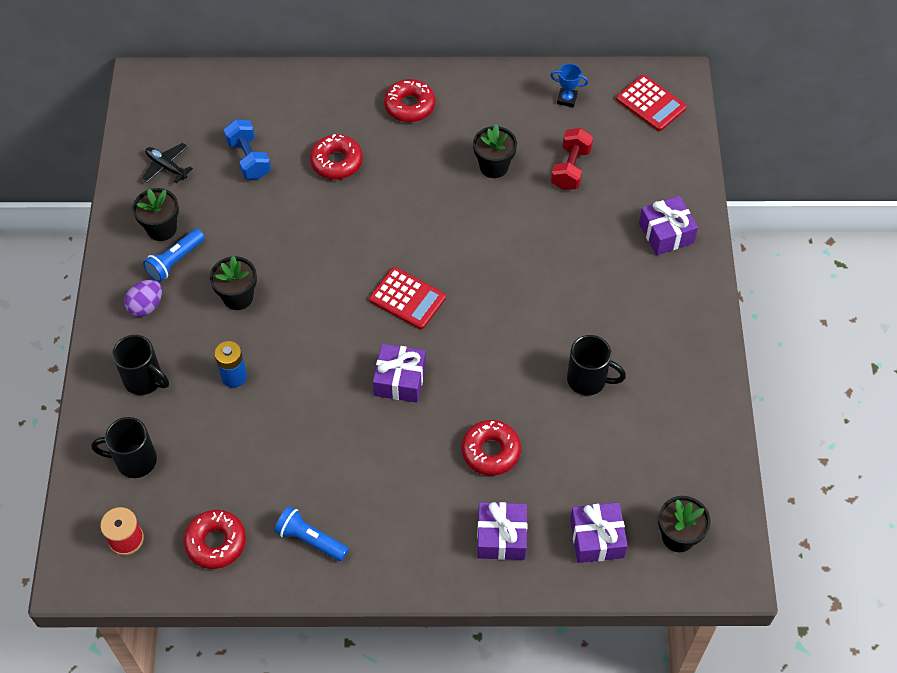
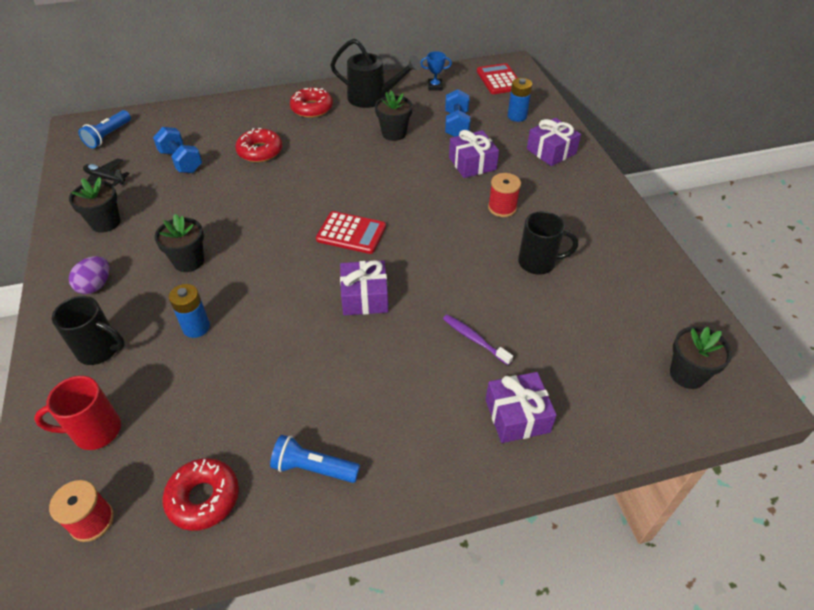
camera: 15 degrees left, 10 degrees down
black mug [91,417,157,478] -> red mug [34,376,121,450]
blue flashlight [143,229,205,282] -> blue flashlight moved to [78,110,131,148]
red donut [462,420,521,476] -> purple toothbrush [443,314,513,365]
red dumbbell [551,128,593,190] -> blue dumbbell [445,89,470,137]
purple gift [570,502,628,563] -> purple gift moved to [449,130,499,178]
red calculator [616,75,687,131] -> red calculator turned 135 degrees counterclockwise [477,63,518,94]
none -> black watering can [330,38,421,108]
none -> red spool [488,173,521,217]
none -> blue battery [508,78,532,122]

